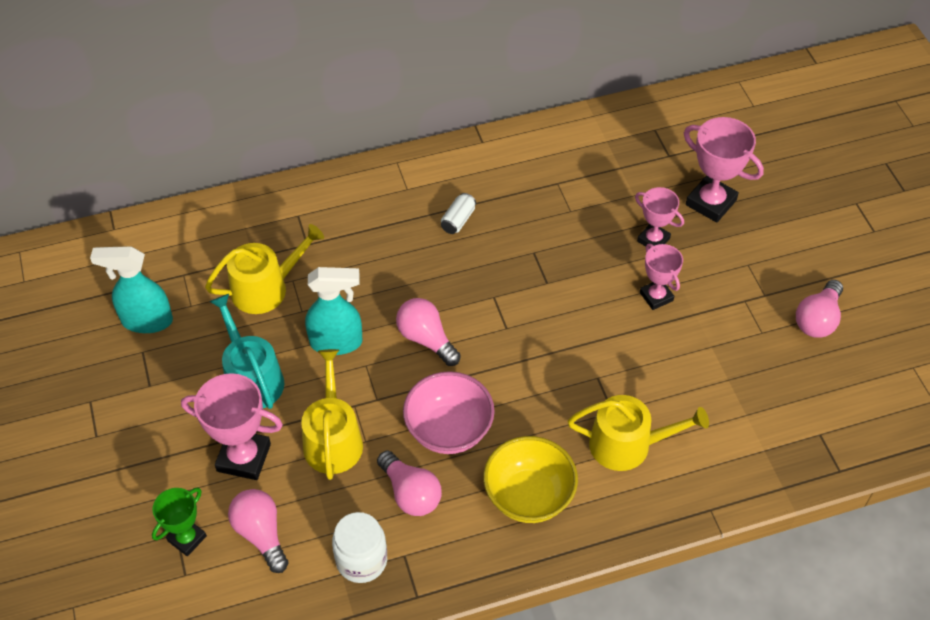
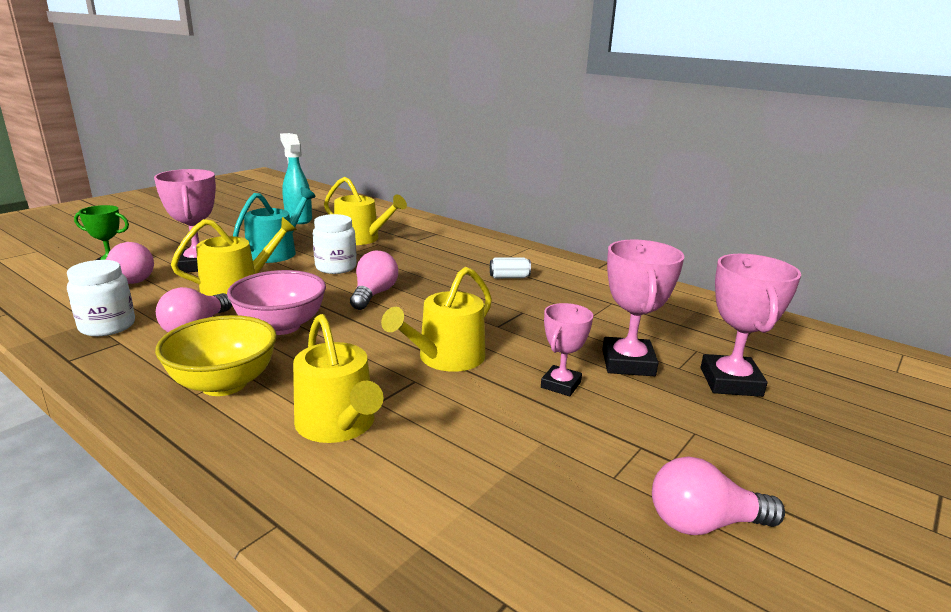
camera: 55 degrees right, 30 degrees down
turquoise spray bottle [305,267,363,355] -> white jar [313,214,356,274]
pink trophy [635,187,684,249] -> pink trophy [602,239,684,376], size x1.59
none -> yellow watering can [381,267,492,372]

